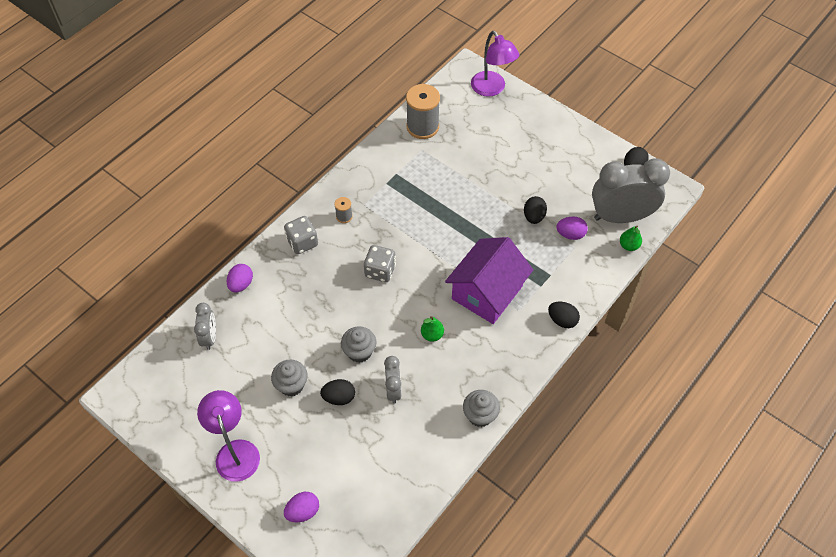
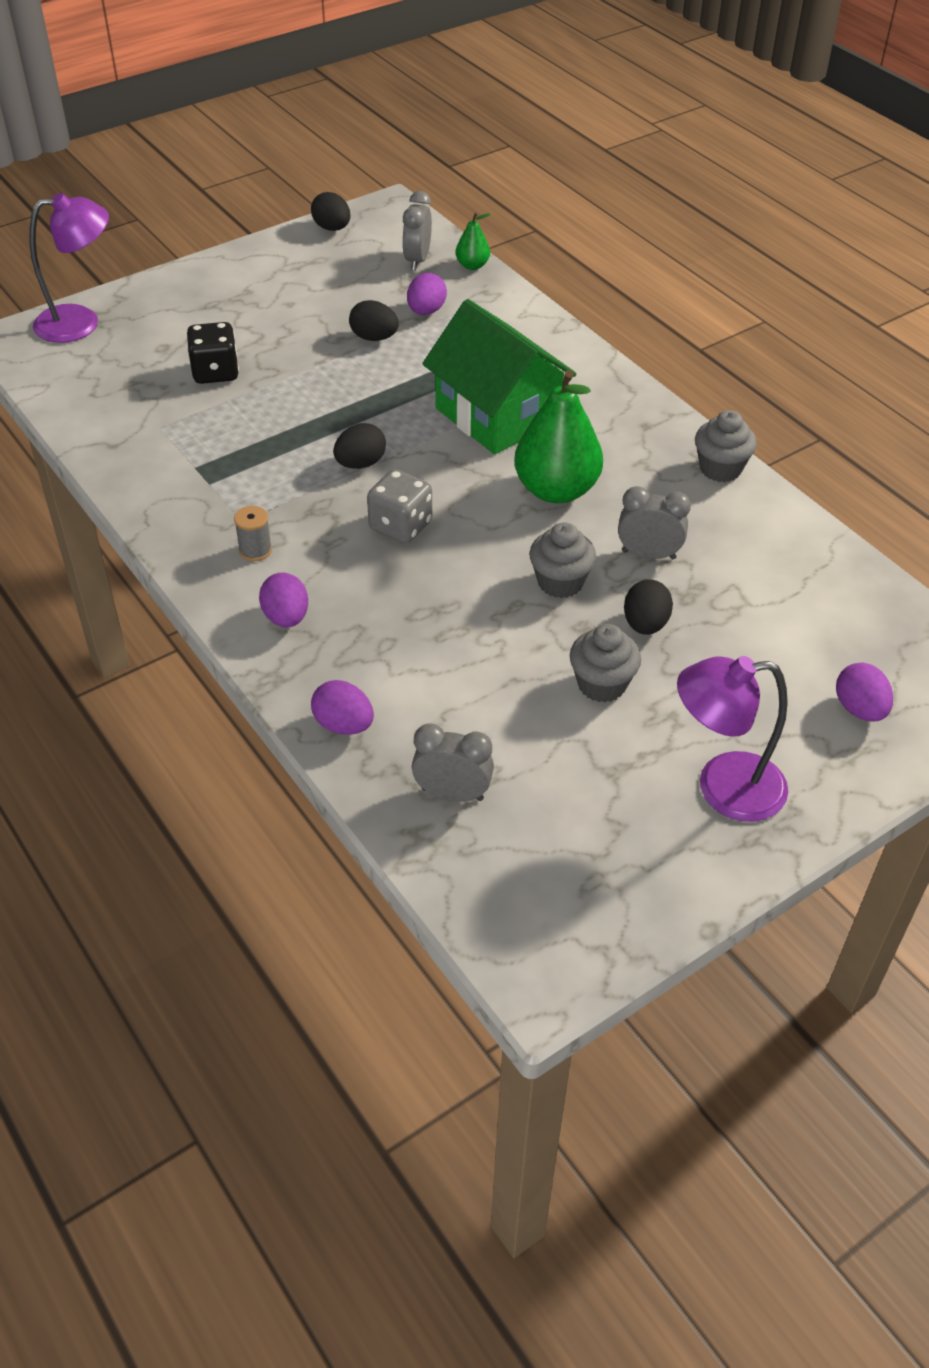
camera: 75 degrees left, 10 degrees down
grey dice [284,216,318,254] -> purple egg [259,573,308,628]
grey spool [406,84,440,139] -> none
green pear [421,316,444,342] -> green pear [514,370,603,503], size x2.11
purple house [445,237,533,324] -> green house [422,299,577,454]
black egg [548,302,580,328] -> black egg moved to [333,423,386,469]
grey clock [592,159,670,223] -> grey clock [402,191,432,271], size x0.50
none -> black dice [187,322,239,384]

